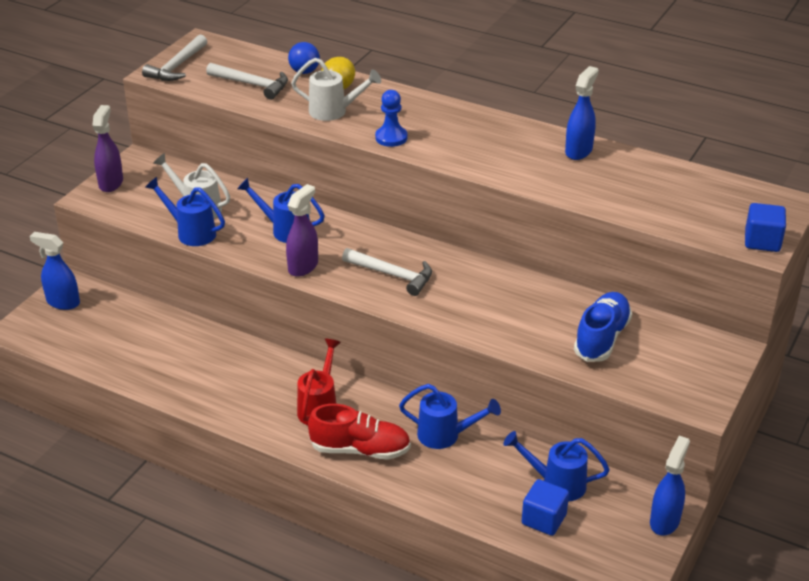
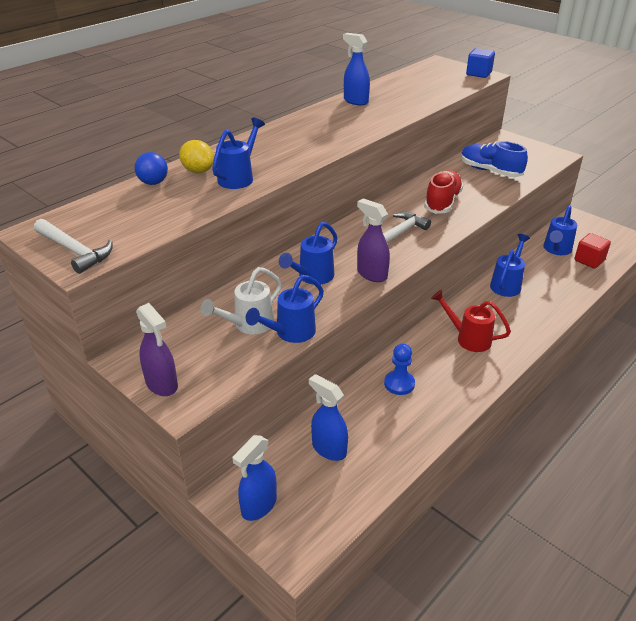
camera: 75 degrees left, 0 degrees up
purple spray bottle [92,105,123,192] -> purple spray bottle turned 150 degrees counterclockwise [136,303,178,396]
white hammer [206,63,288,100] -> none
white watering can [291,58,381,121] -> blue watering can [212,118,265,189]
red shoe [308,404,411,460] -> red shoe moved to [424,170,463,214]
blue pawn [375,90,408,147] -> blue pawn moved to [384,344,415,395]
blue cube [522,479,569,536] -> red cube [574,233,611,269]
blue spray bottle [650,436,690,536] -> blue spray bottle moved to [309,374,348,461]

